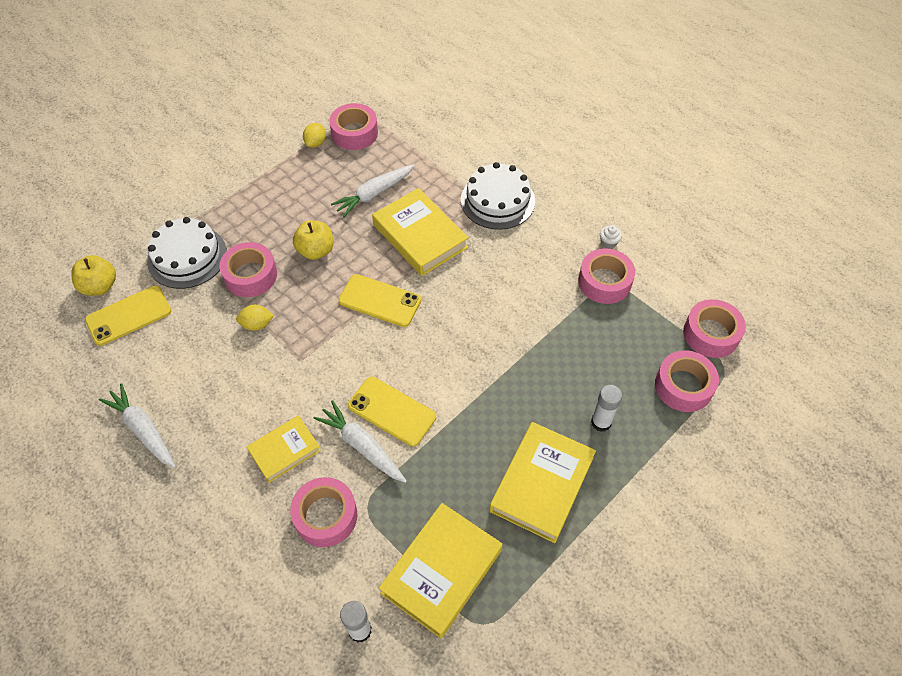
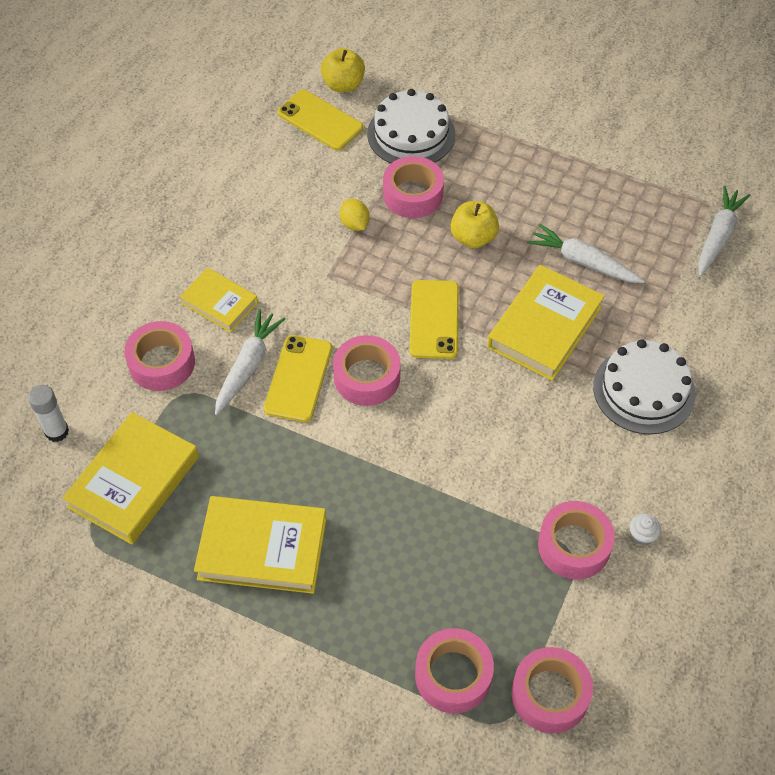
camera: 70 degrees right, 0 degrees up
white carrot [99,383,176,468] -> white carrot moved to [698,186,751,277]
yellow lemon [303,123,326,148] -> none
pink tape [329,103,378,150] -> pink tape moved to [333,335,401,406]
yellow book [379,503,502,638] -> yellow book turned 75 degrees counterclockwise [63,412,199,545]
white glue stick [591,385,622,432] -> none

